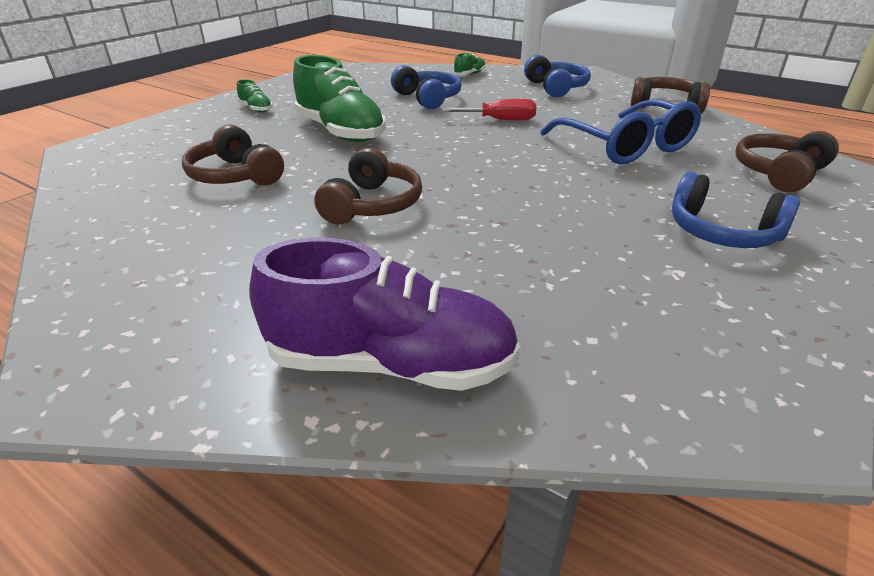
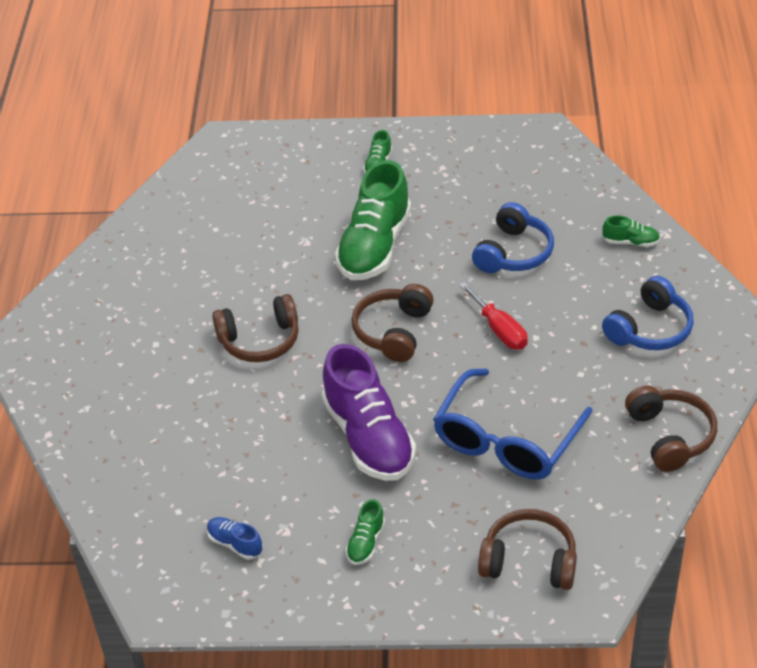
camera: 60 degrees right, 10 degrees up
brown headphones [182,124,284,186] -> brown headphones moved to [351,284,434,362]
purple shoe [249,238,520,391] -> purple shoe moved to [322,344,416,481]
blue headphones [672,172,800,248] -> green shoe [346,499,385,565]
none -> blue shoe [207,517,263,560]

